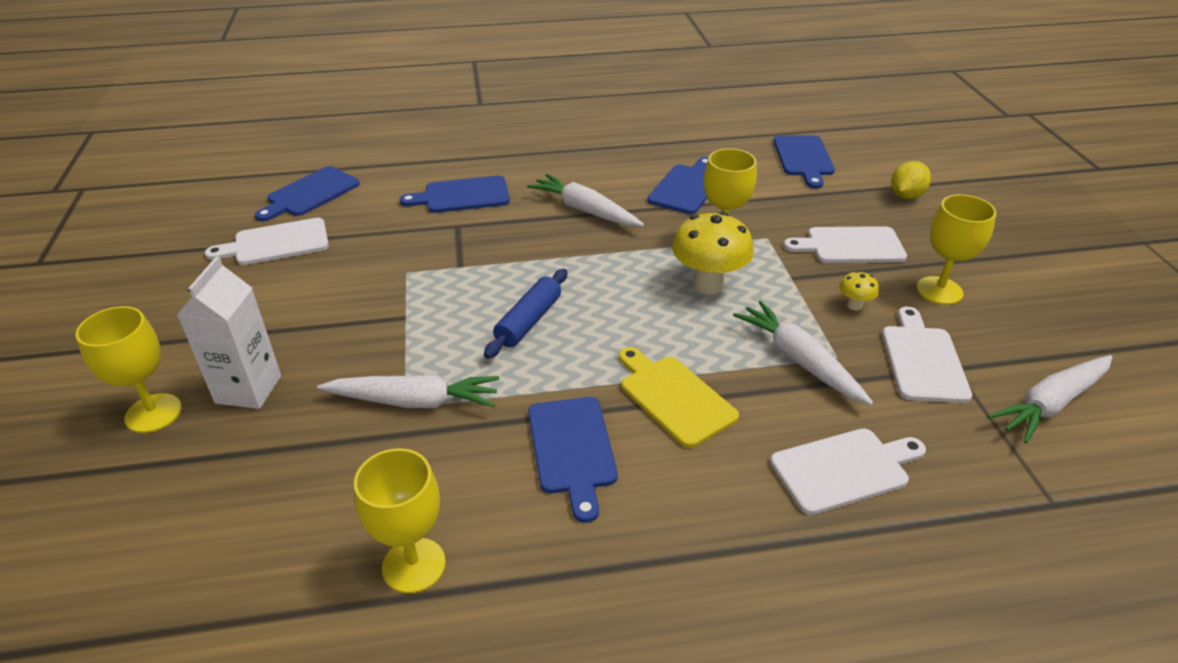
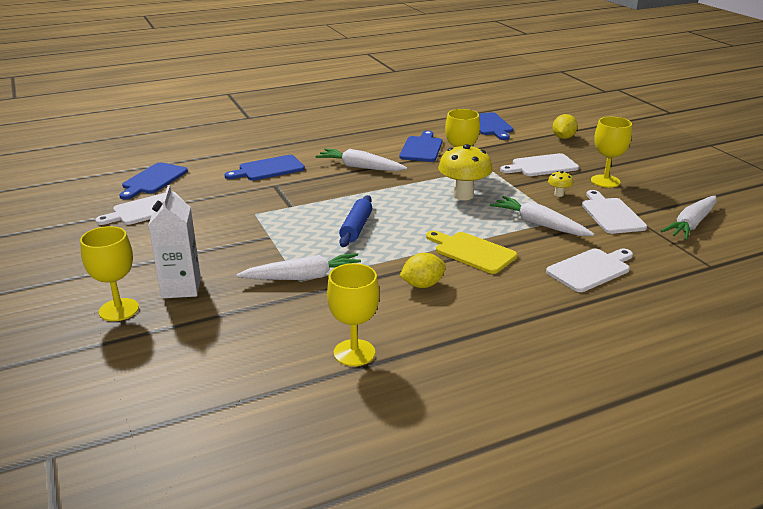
camera: 15 degrees left, 10 degrees down
blue cutting board [528,397,618,523] -> yellow lemon [399,253,446,288]

